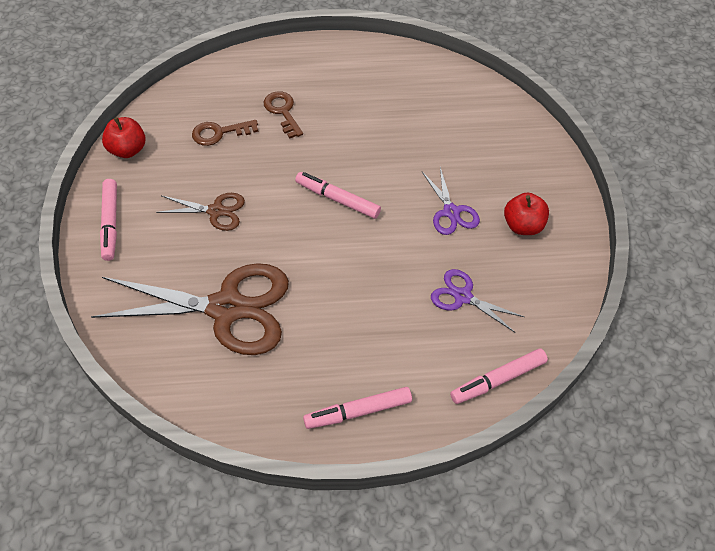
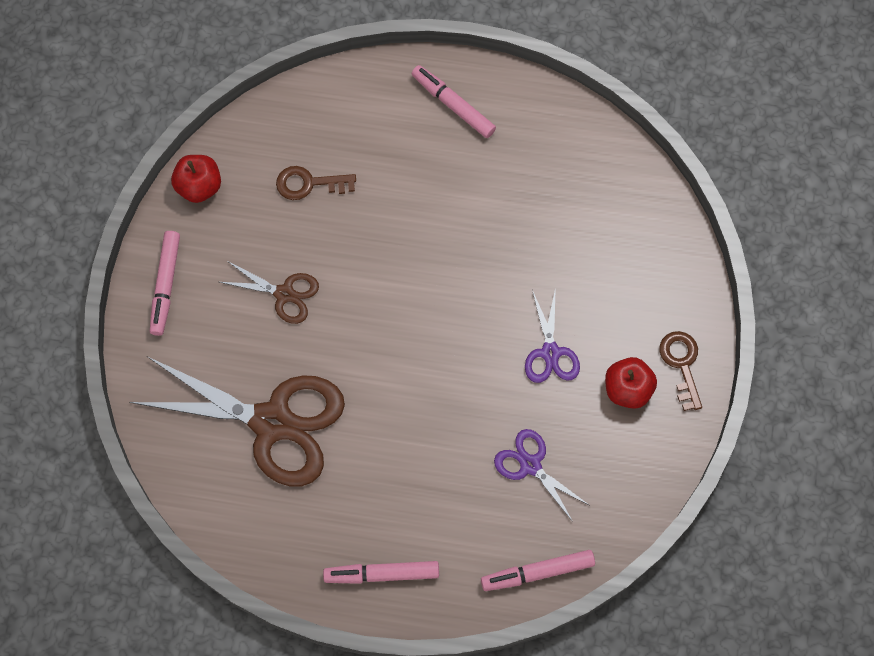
camera: 15 degrees right, 15 degrees up
brown key [264,91,303,139] -> brown key moved to [659,331,702,411]
pink marker [295,172,381,219] -> pink marker moved to [412,65,496,138]

